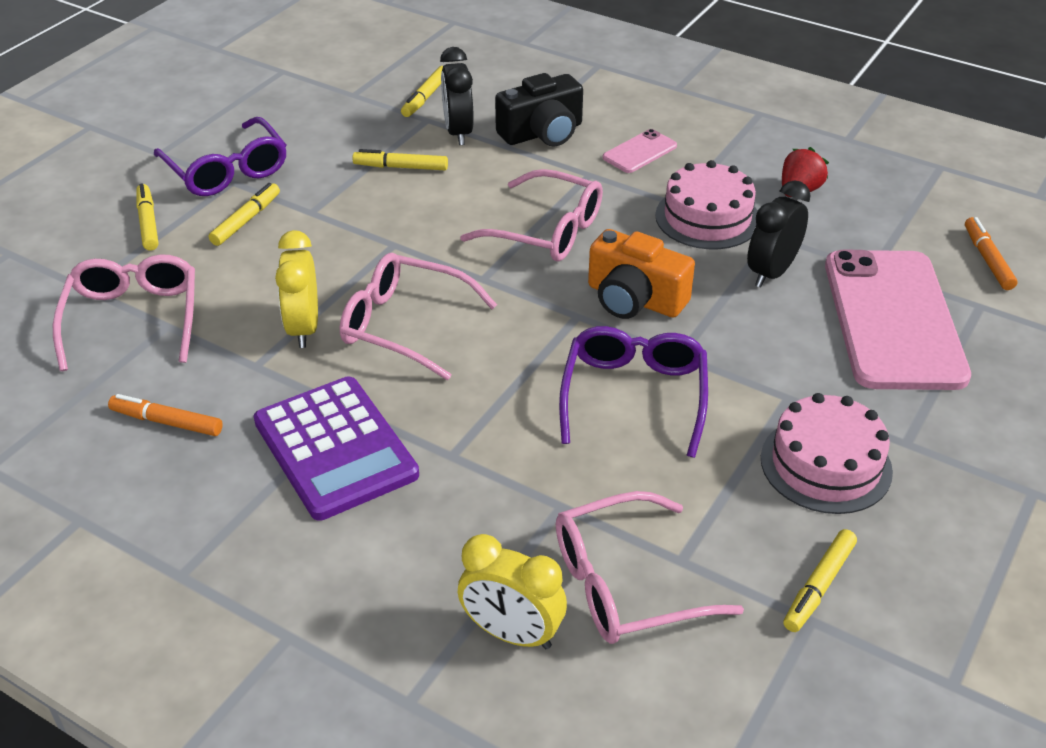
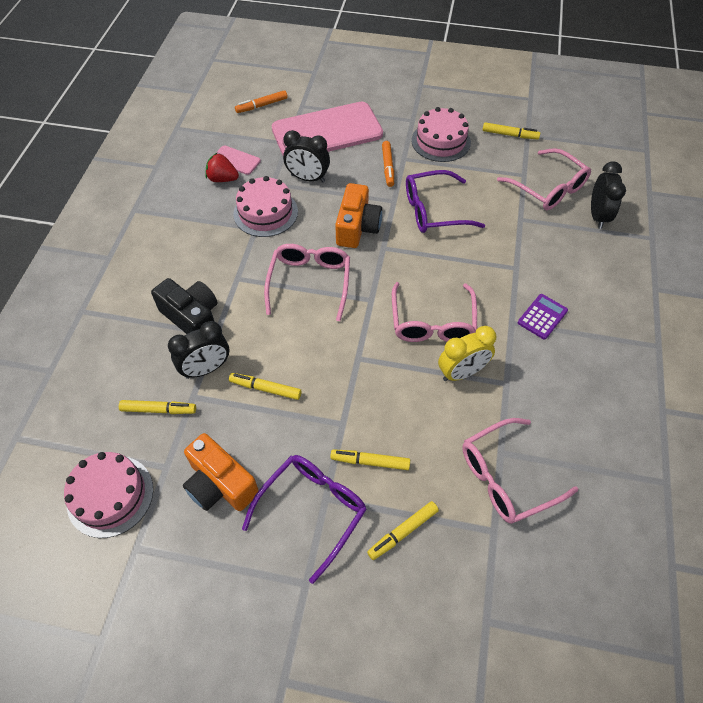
camera: 110 degrees left, 15 degrees up
orange marker [108,394,223,436] -> orange marker moved to [382,141,394,187]
purple calculator [254,376,419,521] -> purple calculator [518,294,568,340], size x0.51
yellow marker [352,149,448,170] -> yellow marker turned 120 degrees clockwise [229,373,301,400]
yellow clock [458,534,567,649] -> black clock [591,161,626,229]
pink phone [603,129,677,173] -> pink phone moved to [216,145,261,175]
none -> pink cake [64,452,153,538]
none -> orange camera [183,433,259,511]

